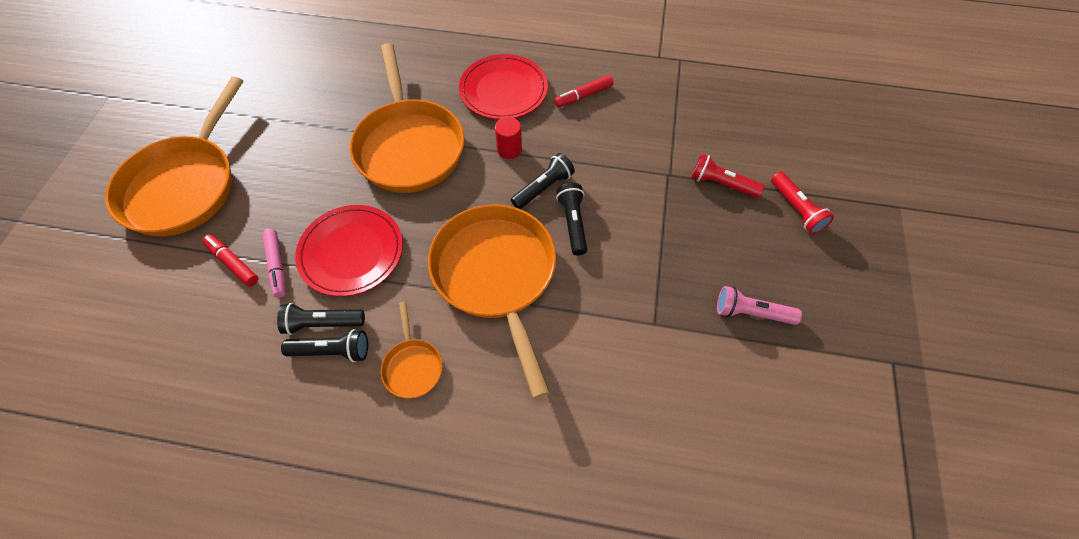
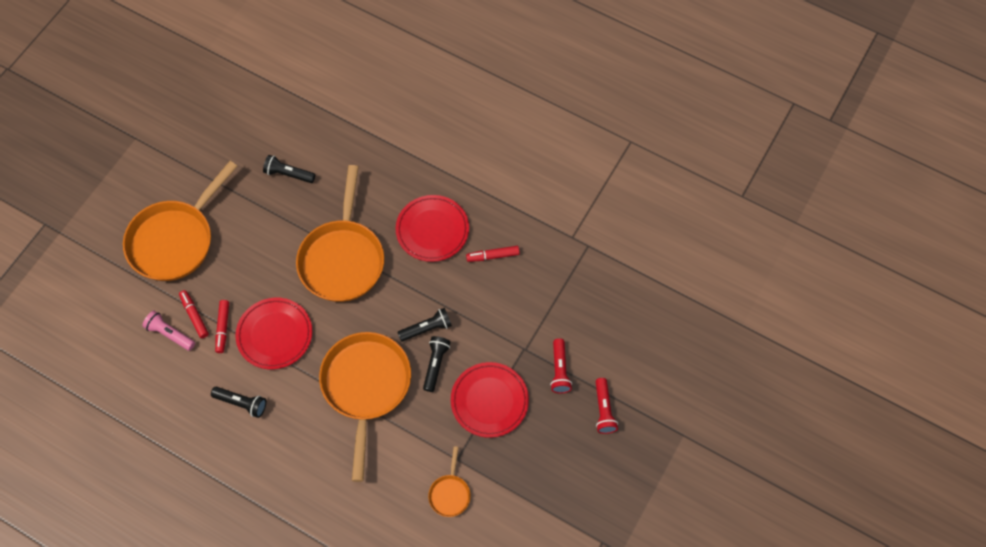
camera: 20 degrees right, 5 degrees up
pink marker [263,229,286,297] -> red marker [215,300,229,353]
black flashlight [277,303,365,335] -> black flashlight moved to [263,155,315,183]
orange pan [381,302,443,398] -> orange pan moved to [428,446,471,517]
red cylinder [495,117,522,159] -> none
red flashlight [691,154,764,198] -> red flashlight turned 135 degrees counterclockwise [550,338,572,393]
pink flashlight [717,286,802,325] -> pink flashlight moved to [142,311,195,351]
none -> red plate [451,362,529,438]

